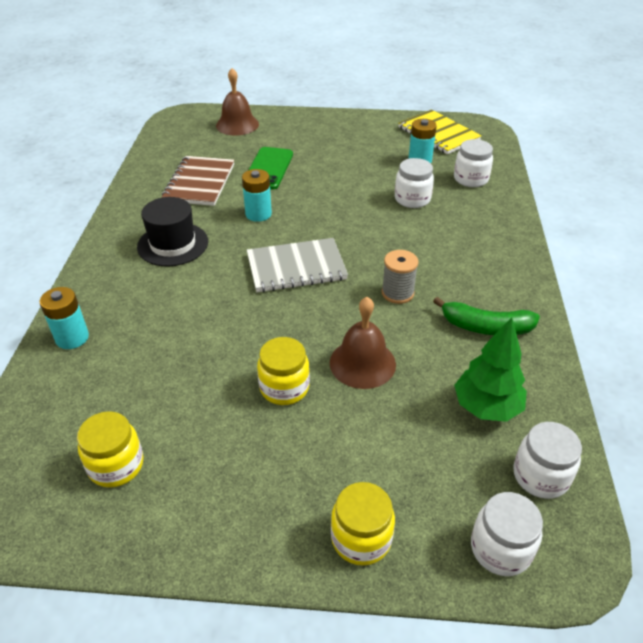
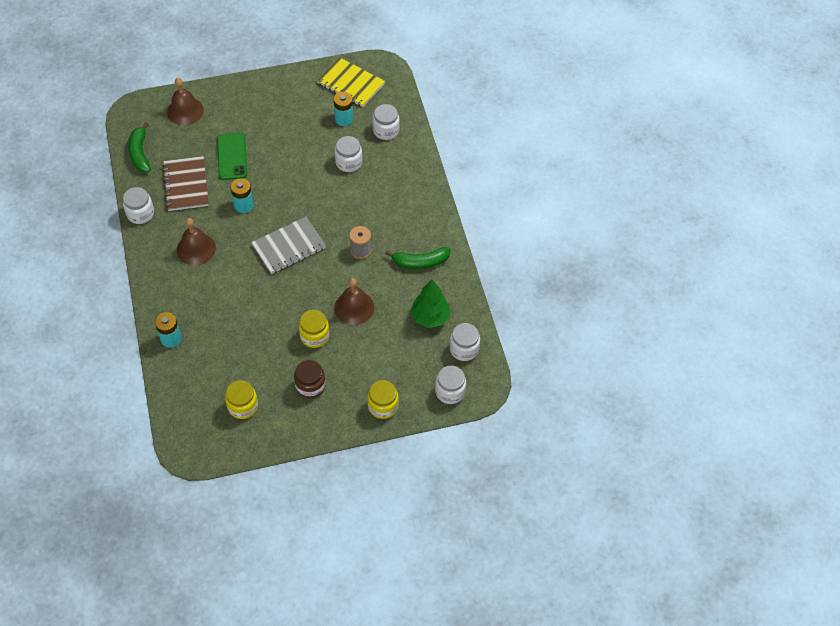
camera: 20 degrees left, 15 degrees up
black hat [137,197,208,266] -> brown bell [177,218,216,265]
none -> white jar [123,187,154,224]
none -> green banana [128,122,151,172]
none -> brown jar [294,360,326,398]

